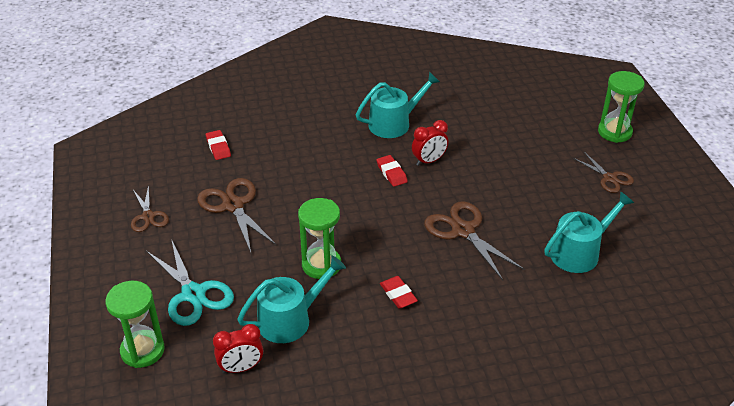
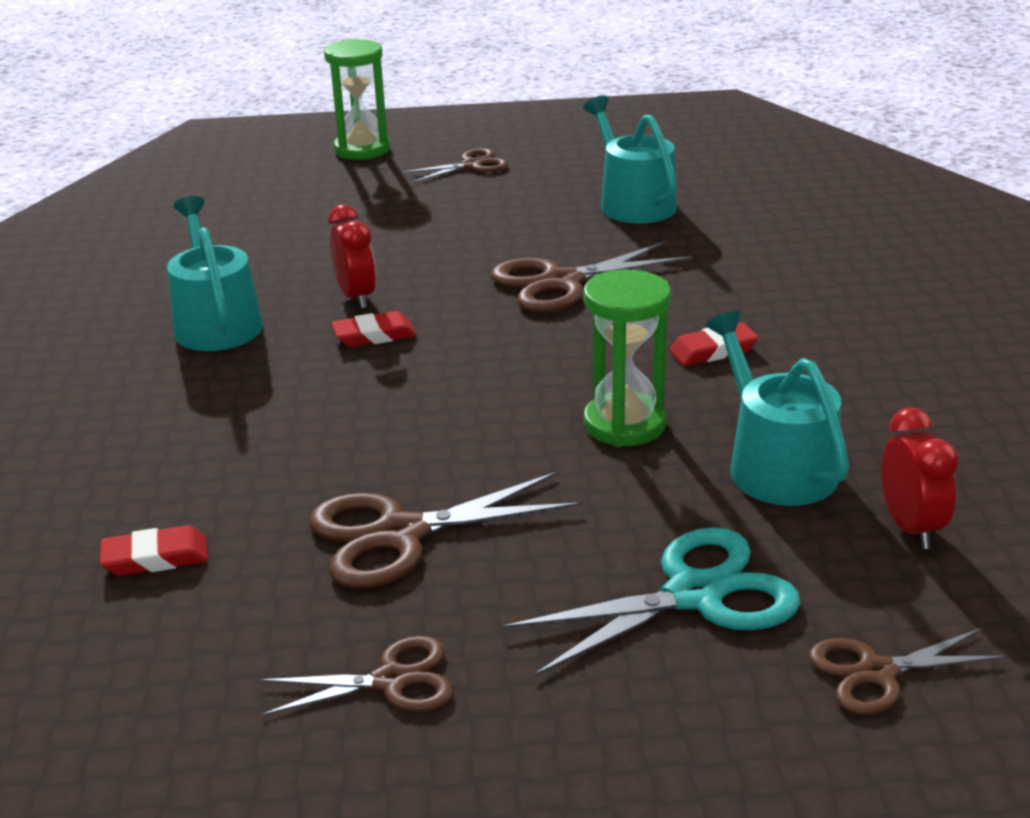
camera: 80 degrees left, 10 degrees down
green hourglass [105,281,165,368] -> brown scissors [809,628,1007,715]

